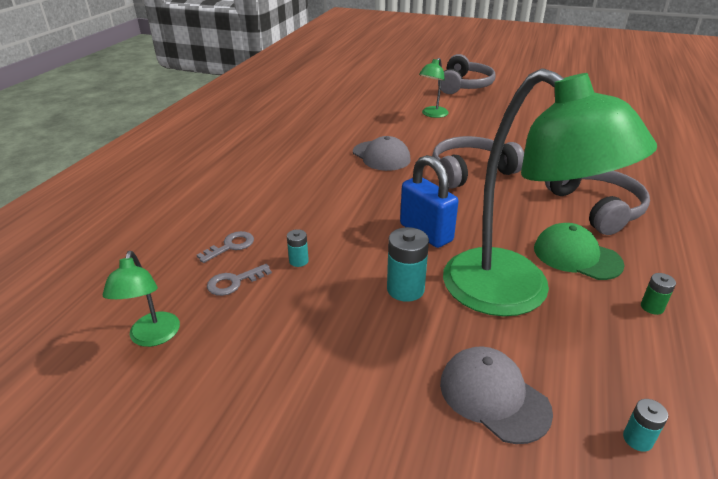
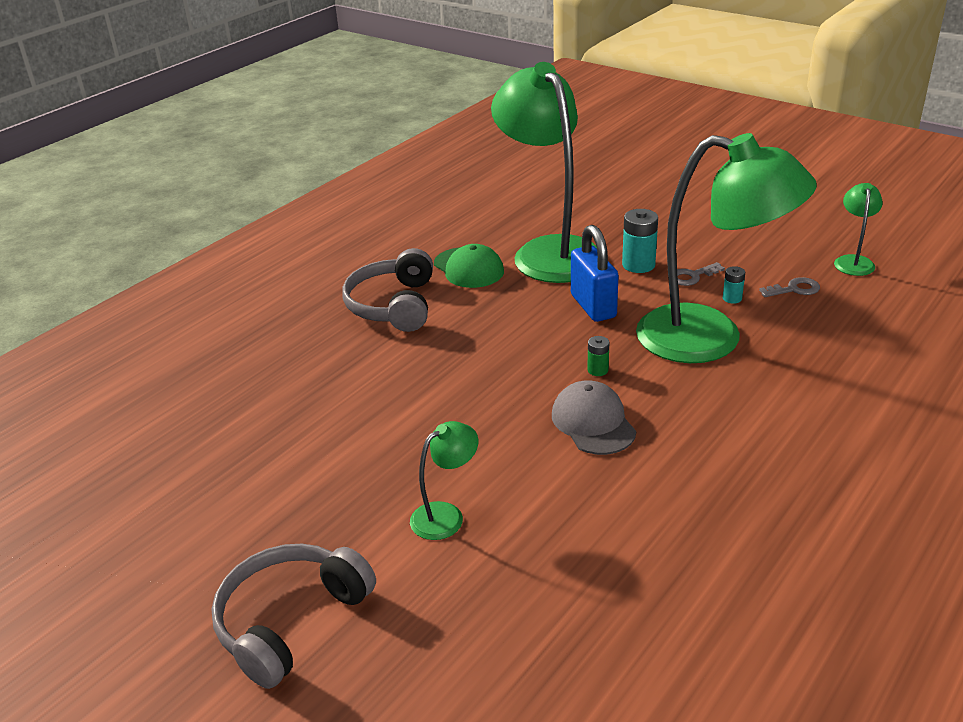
camera: 160 degrees left, 0 degrees up
grey key [197,231,254,263] -> grey key moved to [677,262,725,286]
grey headphones [432,136,524,189] -> none
grey cap [440,346,553,444] -> none
turquoise battery [623,399,668,452] -> none
green battery [641,273,676,315] -> green battery moved to [587,336,609,376]
none -> green lamp [636,133,817,363]

